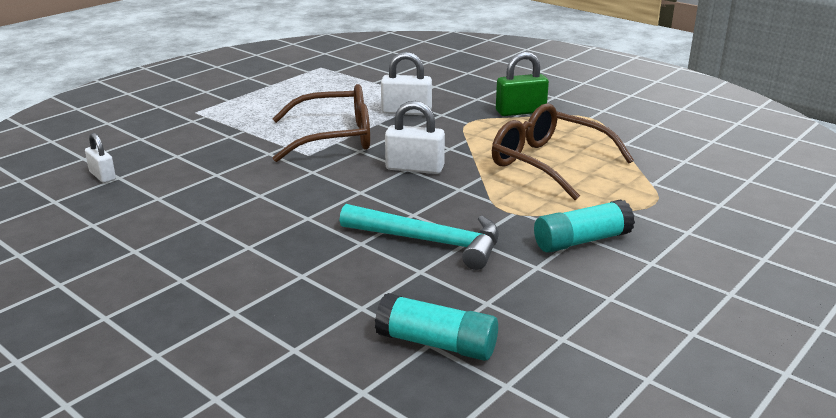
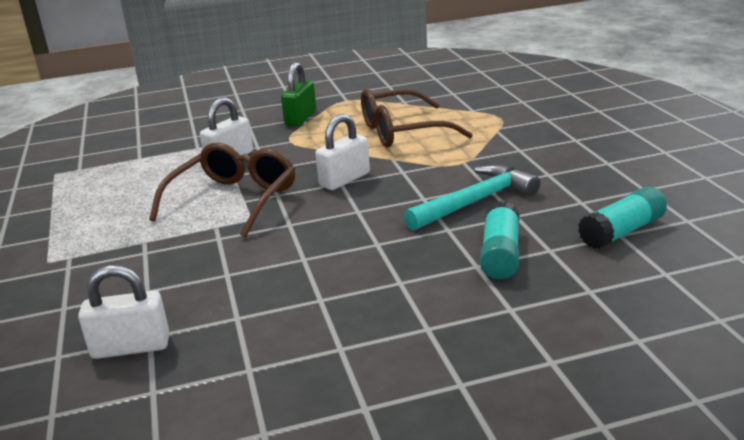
camera: 55 degrees left, 0 degrees up
white padlock [85,133,116,183] -> white padlock [78,265,170,359], size x1.58
turquoise glue stick [534,199,635,253] -> turquoise glue stick moved to [480,201,520,279]

